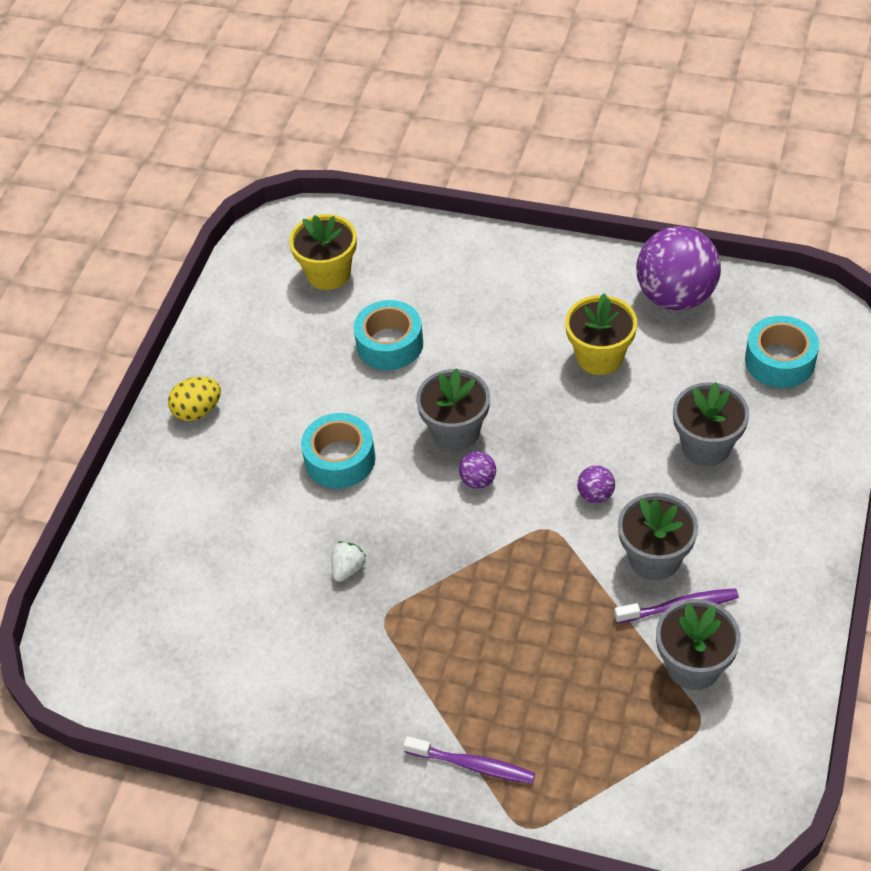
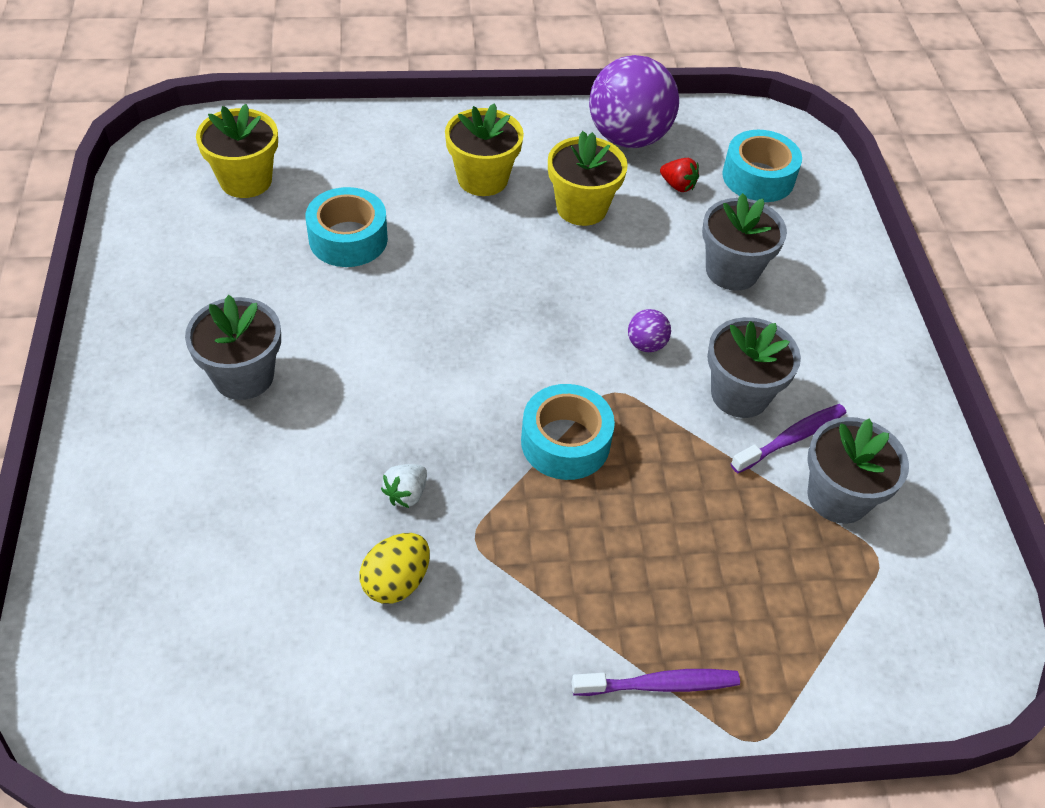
camera: 30 degrees left, 0 degrees up
yellow egg [168,377,221,421] -> yellow egg moved to [359,533,430,604]
turquoise tape [301,413,376,488] -> turquoise tape moved to [521,384,615,480]
white strawberry [332,541,367,582] -> white strawberry turned 150 degrees counterclockwise [381,464,427,508]
grey flower pot [416,368,490,451] -> grey flower pot moved to [185,295,281,400]
purple ball [459,451,496,489] -> none
none -> yellow flower pot [445,103,524,196]
none -> red strawberry [660,158,699,192]

